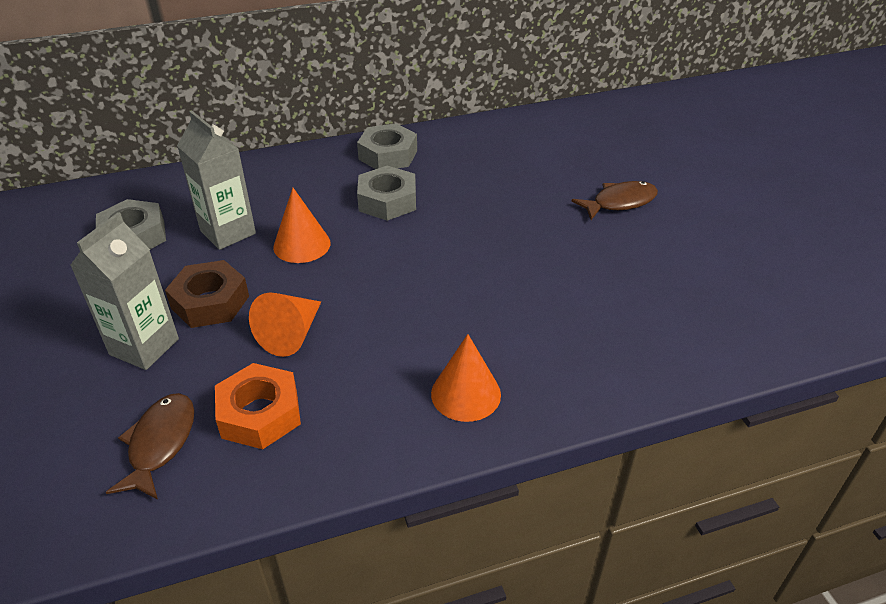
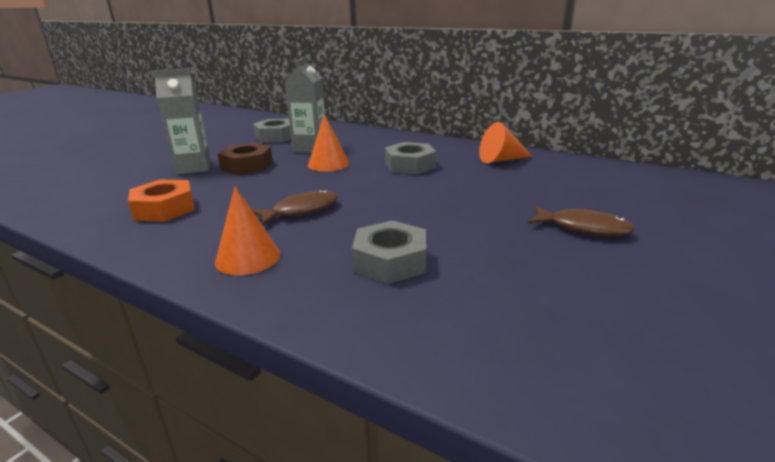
camera: 50 degrees right, 15 degrees down
brown fish [106,393,194,499] -> brown fish moved to [252,189,338,226]
orange cone [249,292,321,357] -> orange cone moved to [479,122,533,163]
grey nut [357,123,417,169] -> grey nut moved to [352,220,426,284]

